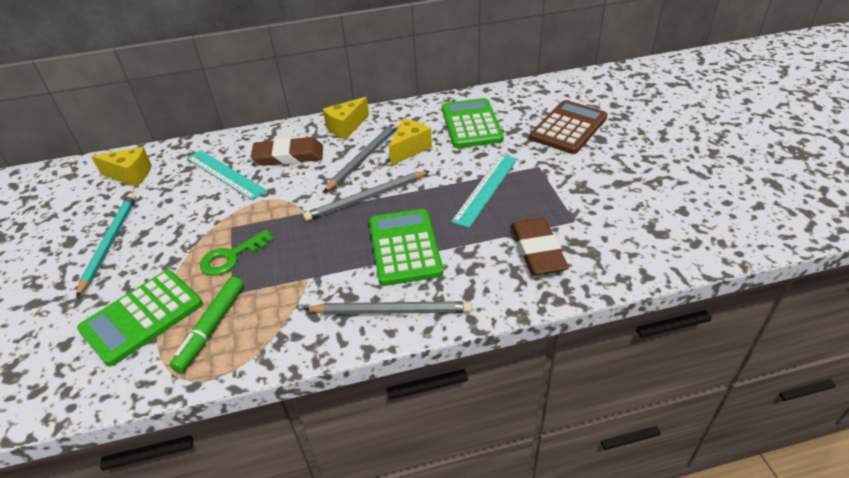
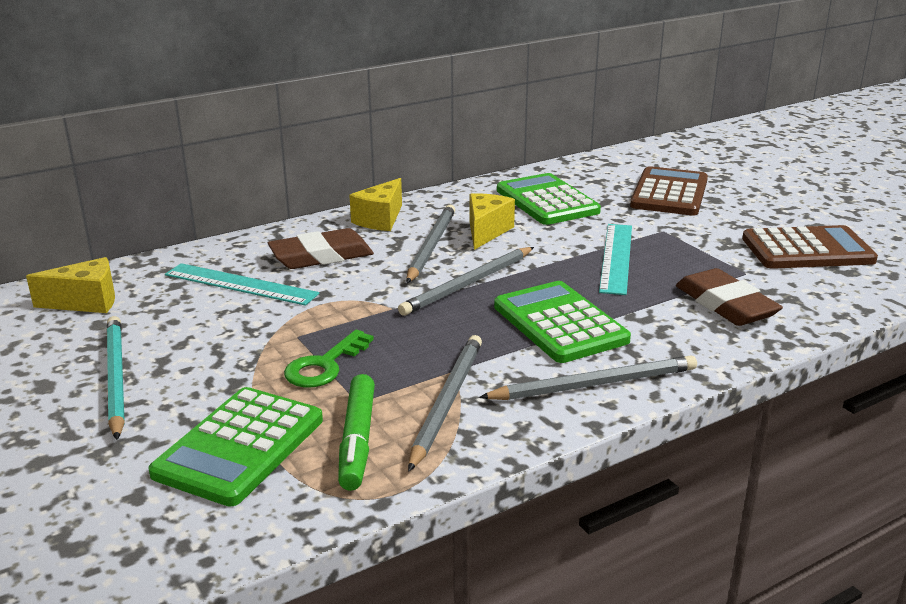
camera: 20 degrees left, 15 degrees down
none -> grey pencil [408,335,482,472]
none -> brown calculator [742,225,878,269]

